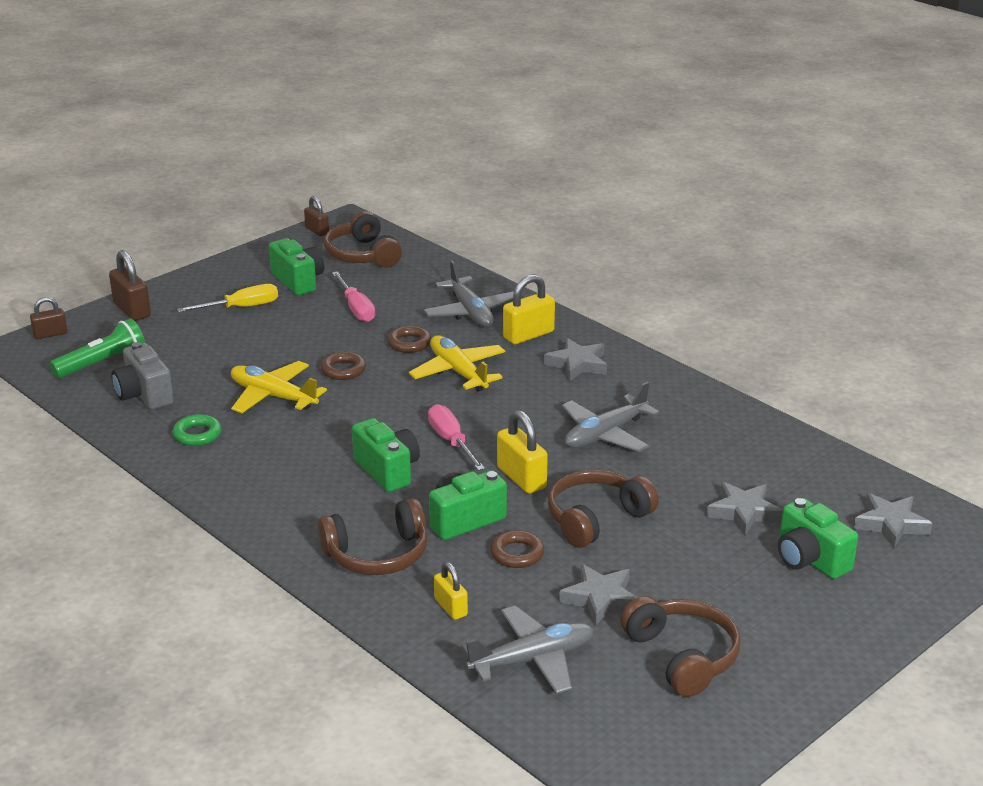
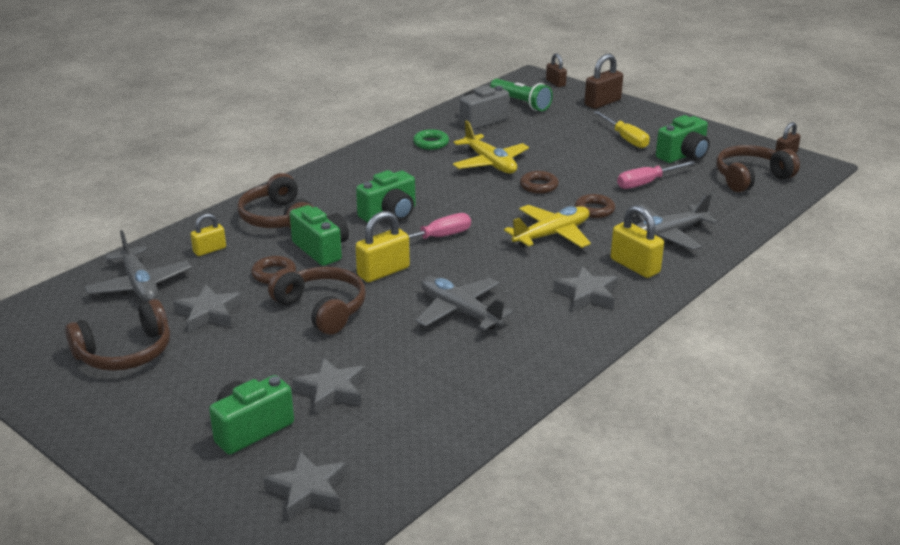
camera: 85 degrees right, 0 degrees up
yellow plane [231,361,327,413] -> yellow plane turned 120 degrees clockwise [453,120,529,174]

